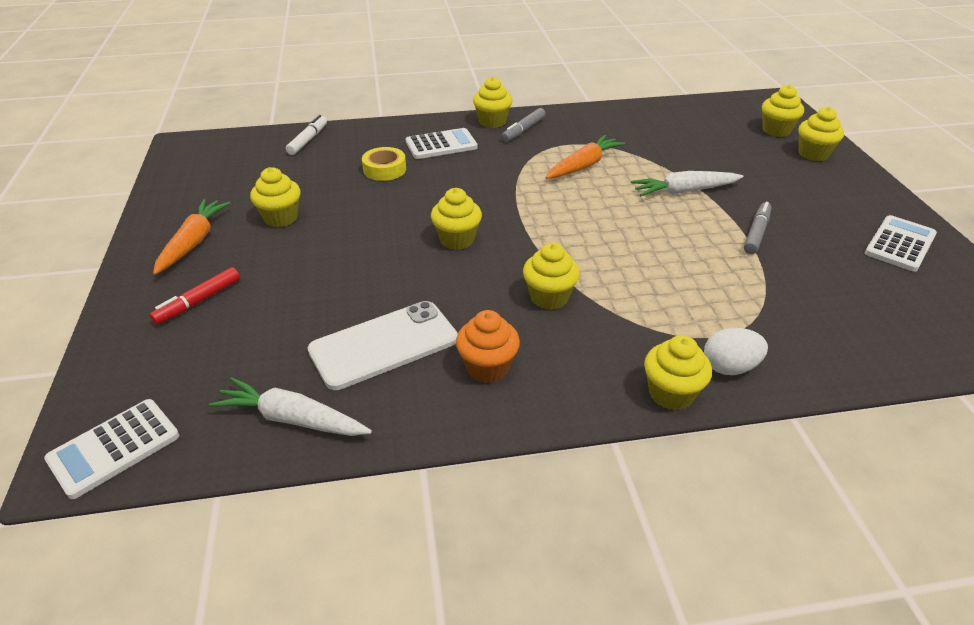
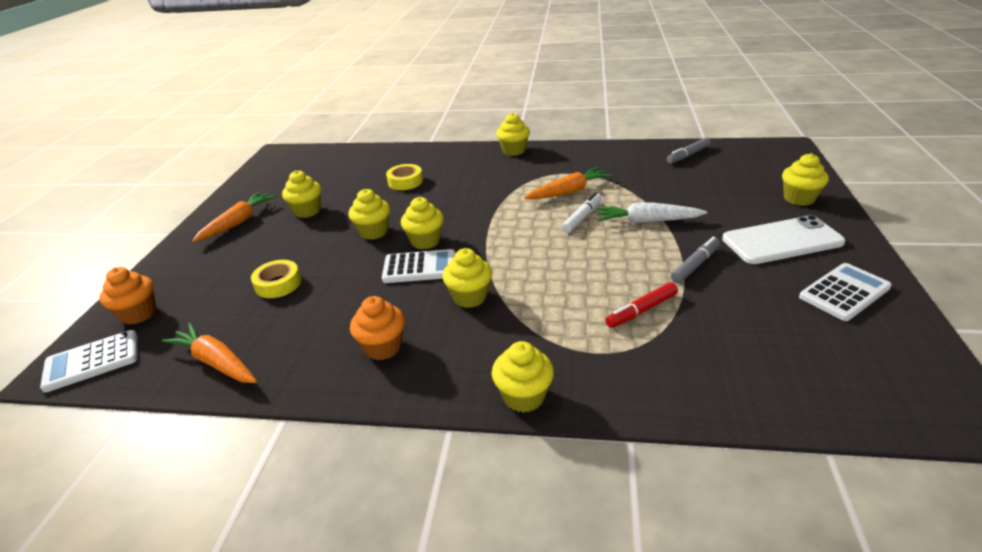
camera: 20 degrees right, 5 degrees down
red marker [149,267,240,325] -> red marker moved to [605,282,678,328]
white carrot [209,377,372,436] -> orange carrot [162,323,257,383]
white marker [286,115,327,155] -> white marker moved to [561,192,602,233]
white phone [308,301,458,390] -> white phone moved to [722,215,846,264]
white calculator [406,128,478,159] -> white calculator moved to [382,249,455,283]
grey marker [501,108,546,142] -> grey marker moved to [666,138,711,164]
white egg [704,328,768,375] -> none
yellow cupcake [762,85,804,137] -> yellow cupcake moved to [349,189,390,240]
none -> orange cupcake [100,267,157,324]
none -> yellow tape [251,260,301,298]

